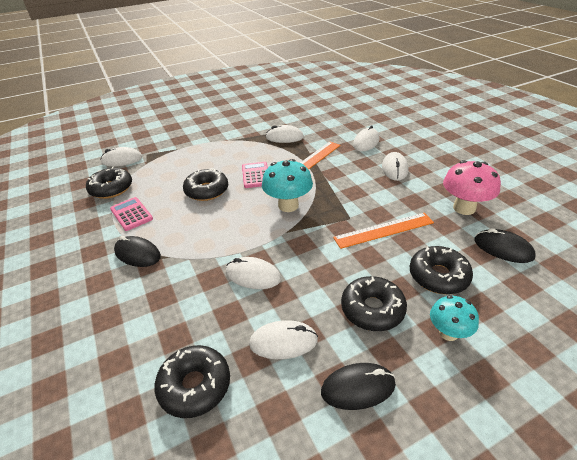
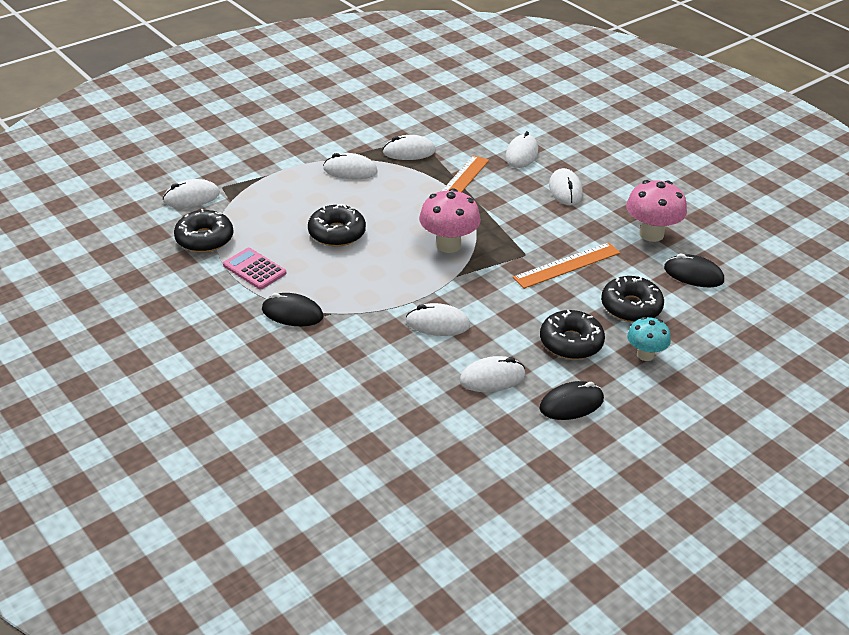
camera: 15 degrees left, 0 degrees up
black donut [154,345,230,418] -> none
pink calculator [242,162,268,188] -> none
turquoise mushroom [262,159,313,212] -> pink mushroom [419,189,481,253]
none -> white mouse [323,153,378,179]

